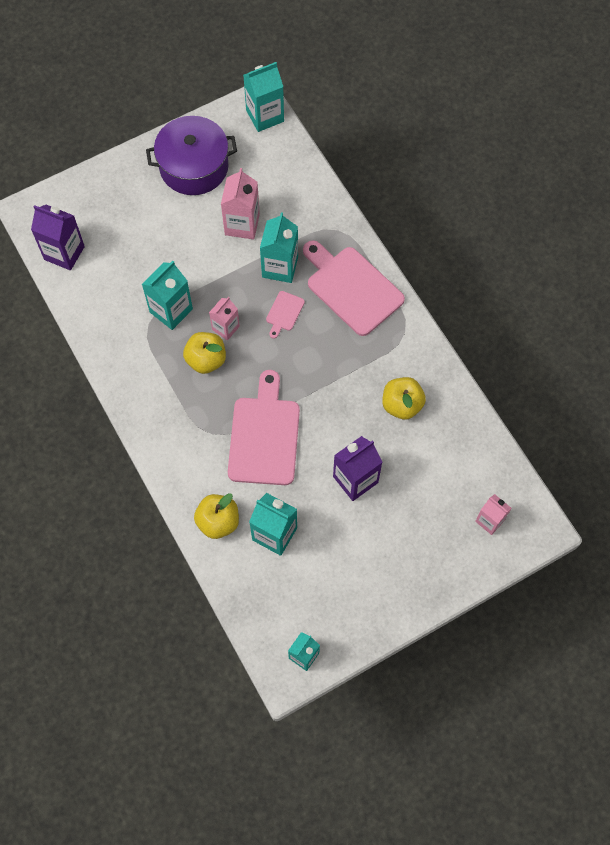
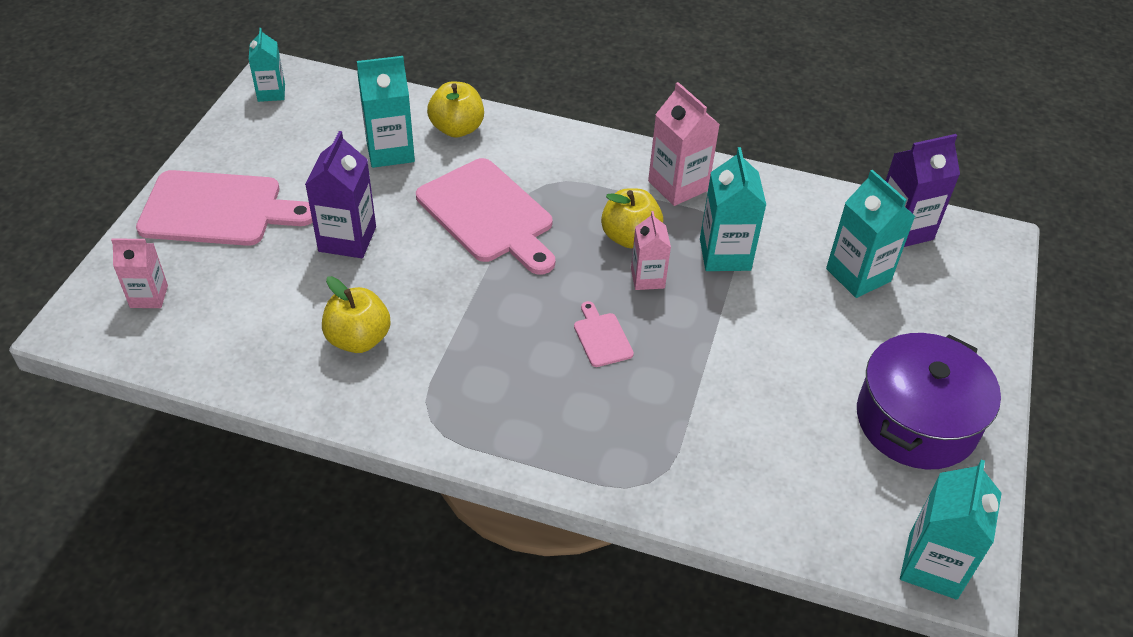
camera: 135 degrees right, 20 degrees down
pink carton [221,168,260,239] -> pink carton moved to [648,82,720,206]
turquoise carton [260,212,298,283] -> turquoise carton moved to [826,170,915,298]
pink cutting board [303,240,405,336] -> pink cutting board moved to [136,170,313,246]

